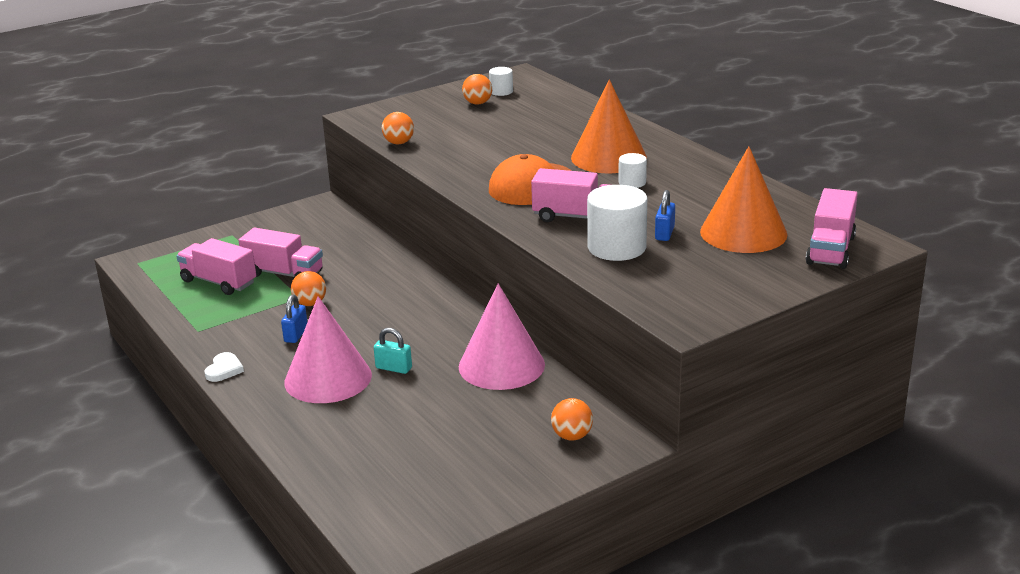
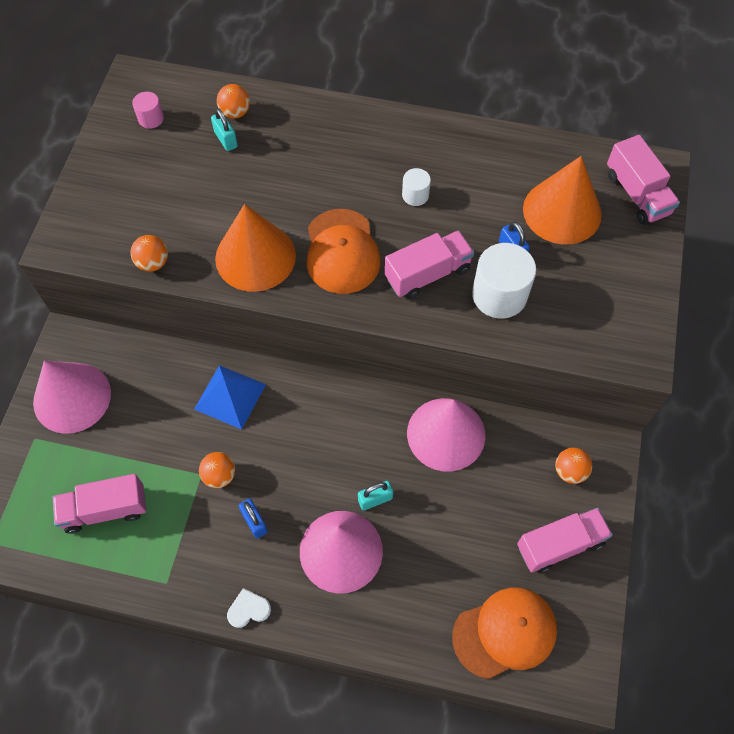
camera: 45 degrees left, 35 degrees up
white heart [204,352,244,382] -> white heart turned 75 degrees counterclockwise [227,588,271,628]
pink truck [238,228,323,278] -> pink truck moved to [517,508,613,573]
orange ball [462,74,492,105] -> orange ball moved to [217,84,250,119]
white cylinder [489,67,513,96] -> pink cylinder [132,92,164,129]
orange cone [571,79,647,173] -> orange cone moved to [215,204,296,292]
none -> pink cone [33,361,111,434]
none -> blue pyramid [194,365,266,429]
none -> turquoise padlock [211,108,238,151]
none -> orange cap [452,587,557,679]

